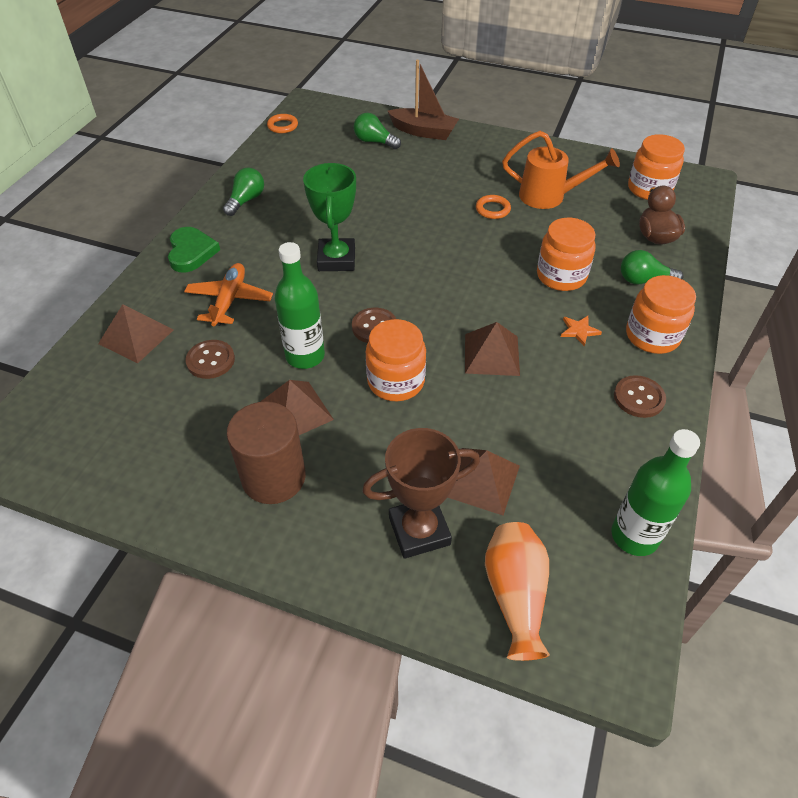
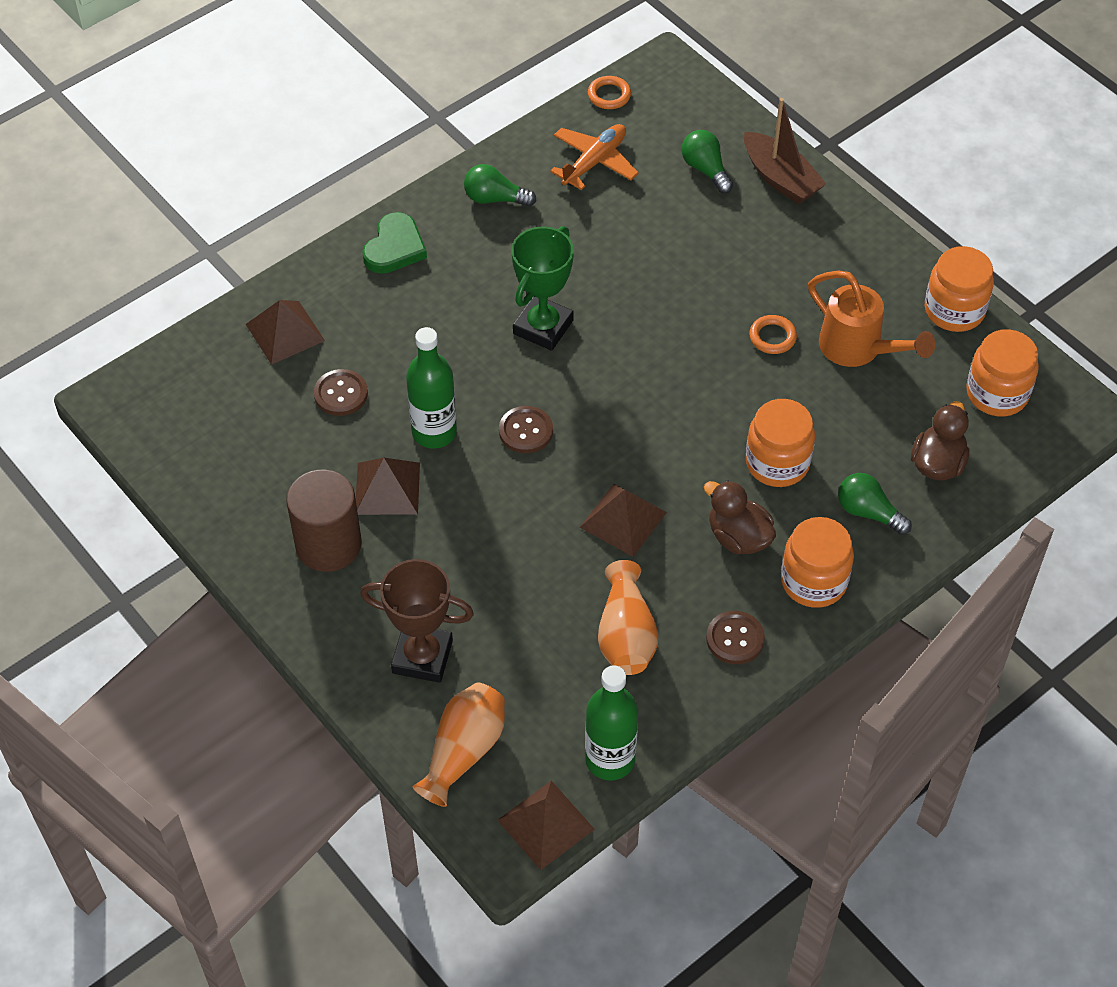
camera: 30 degrees right, 5 degrees up
orange plane [184,263,273,326] -> orange plane moved to [550,124,639,190]
green light bulb [223,168,264,216] -> green light bulb turned 135 degrees counterclockwise [464,164,536,207]
orange jar [366,319,426,401] -> orange jar moved to [925,246,994,332]
brown pyramid [447,448,520,515] -> brown pyramid moved to [497,781,595,870]
orange star [561,316,602,346] -> brown duck [704,480,776,555]
none -> orange vase [598,560,659,675]

